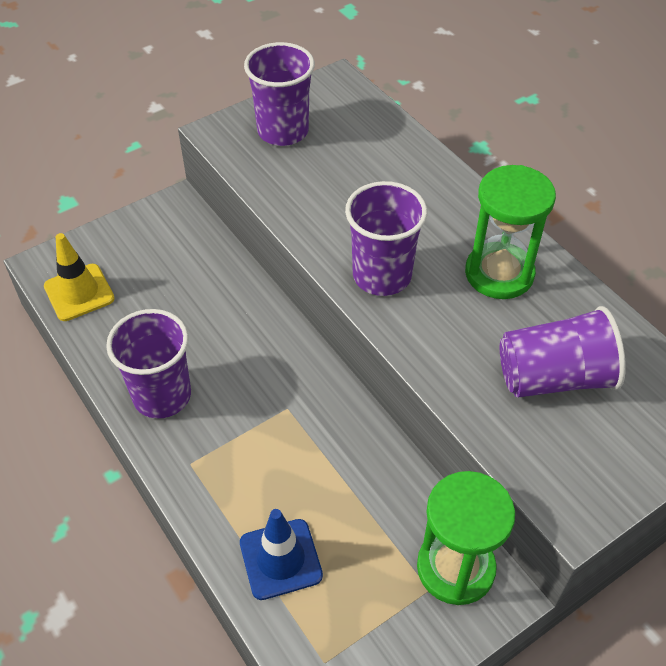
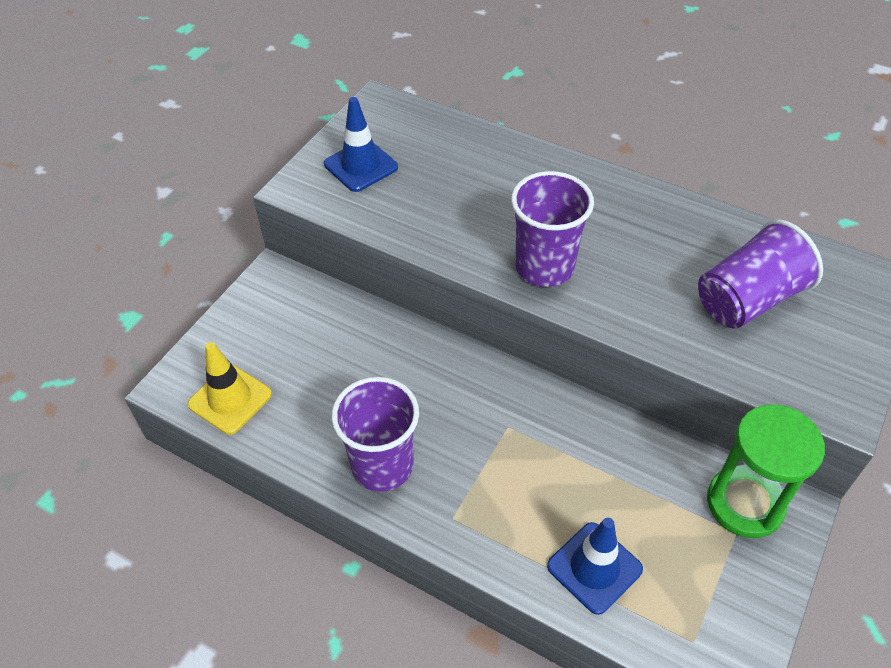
camera: 25 degrees left, 0 degrees up
purple cup [244,42,315,146] -> blue traffic cone [324,97,398,192]
green hourglass [465,165,556,299] -> none

